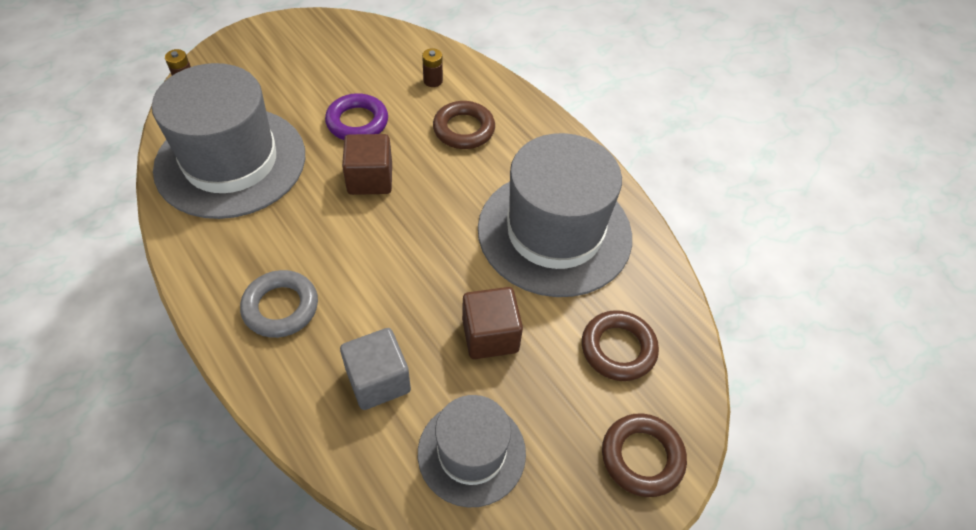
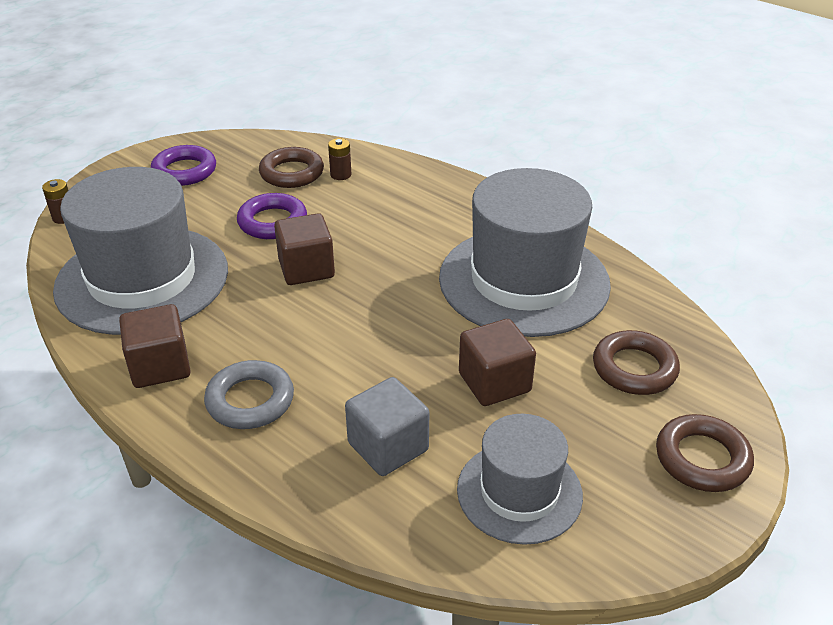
camera: 10 degrees left, 15 degrees down
brown ring [433,101,495,149] -> brown ring moved to [259,147,324,188]
none -> brown cube [119,304,191,388]
none -> purple ring [151,145,216,186]

